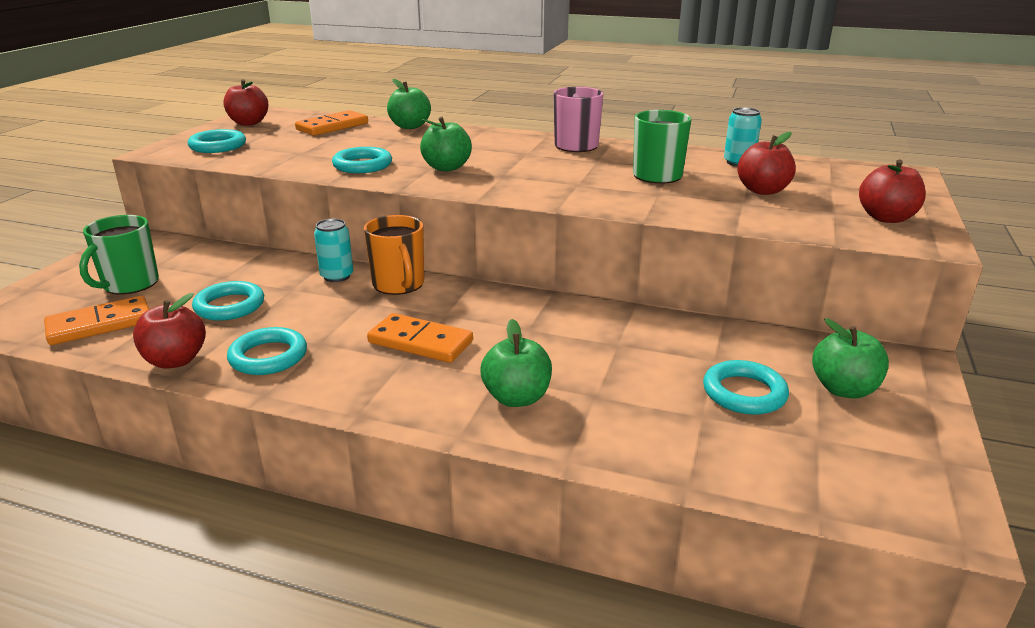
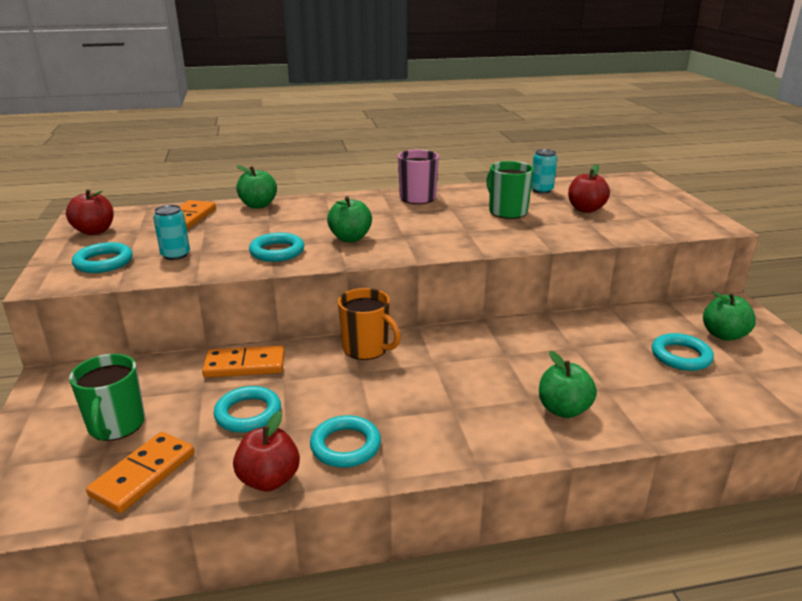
camera: 30 degrees left, 0 degrees up
turquoise can [314,219,353,282] -> turquoise can moved to [153,205,190,260]
orange domino [367,313,473,363] -> orange domino moved to [202,345,284,378]
red apple [859,160,926,223] -> none

